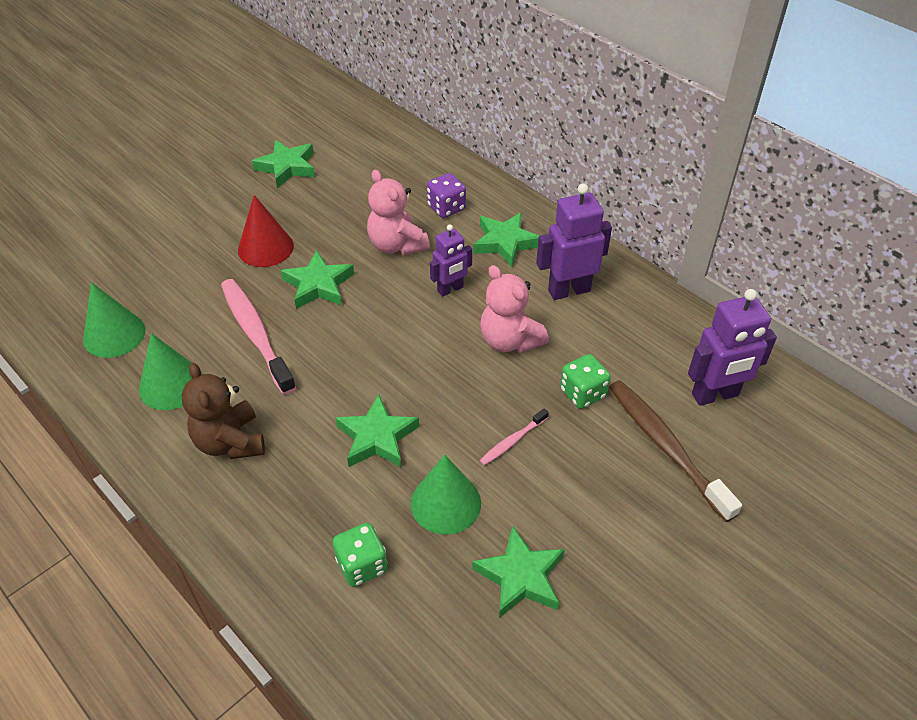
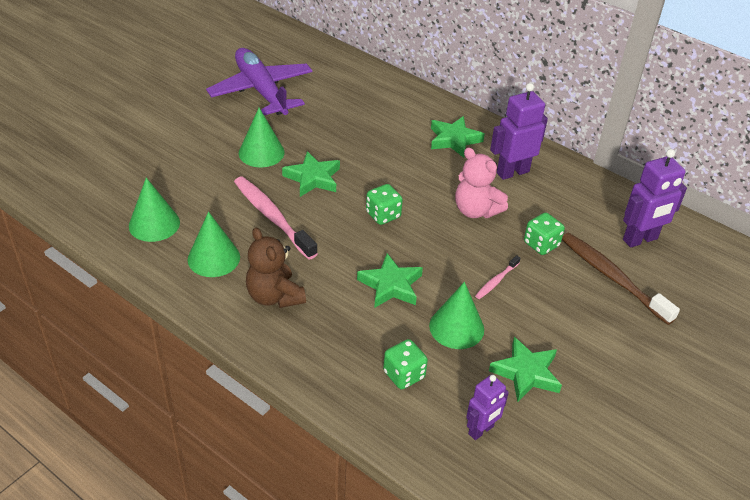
camera: 10 degrees left, 5 degrees down
red cone [238,195,294,267] -> green cone [239,108,285,167]
green star [252,140,315,188] -> purple plane [206,48,313,115]
pink teddy bear [367,169,430,255] -> none
purple dice [427,173,466,218] -> none
purple robot [430,224,472,297] -> purple robot moved to [466,375,509,440]
none -> green dice [366,184,403,225]

